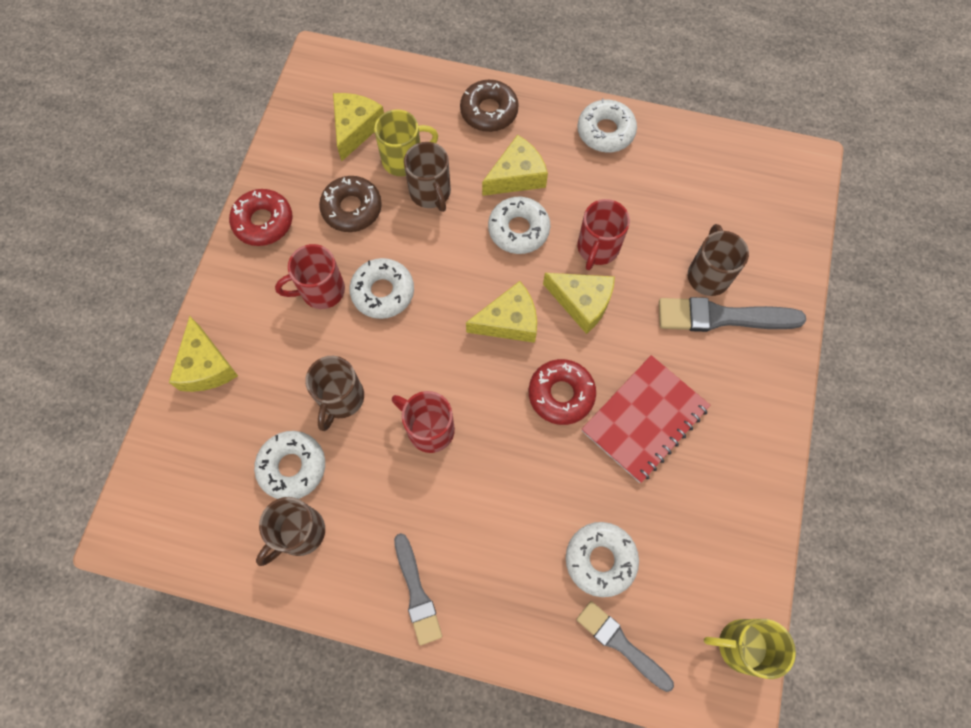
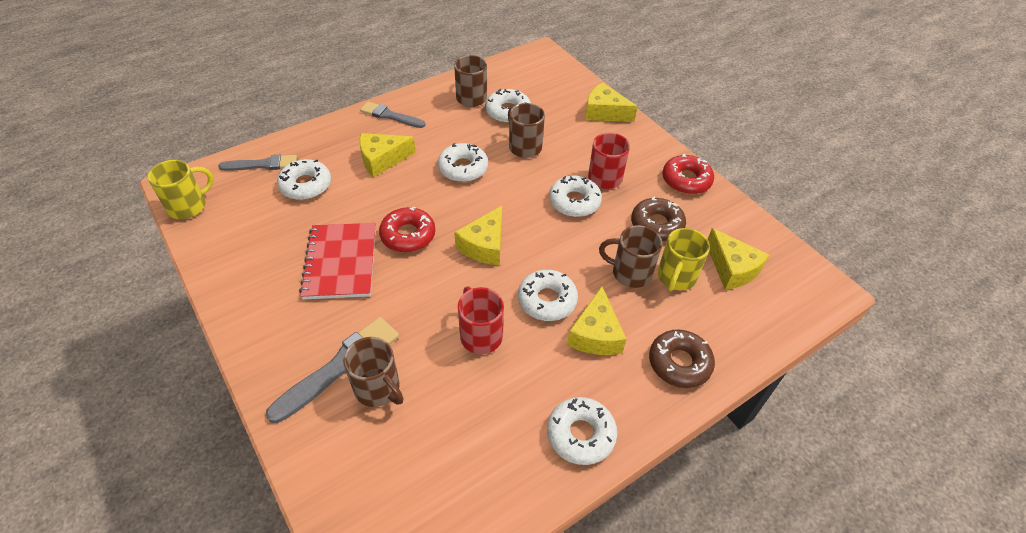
camera: 130 degrees right, 20 degrees down
red mug [392,391,455,453] -> white donut [438,143,488,182]
yellow cheese [543,273,615,334] -> yellow cheese moved to [359,133,416,177]

